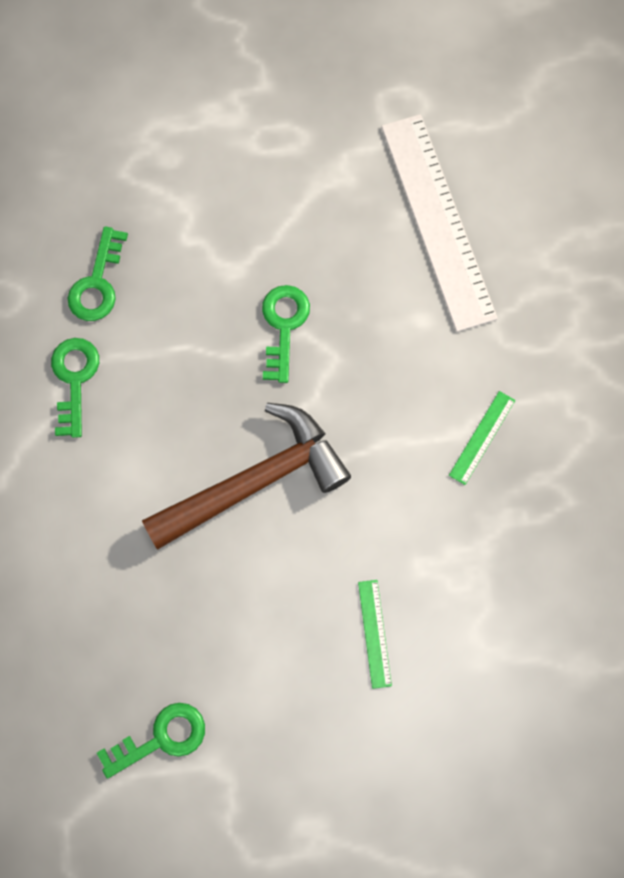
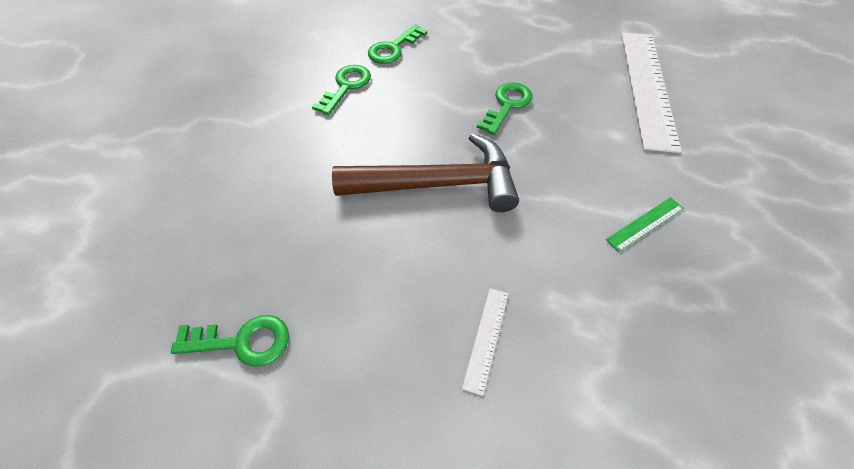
camera: 25 degrees right, 20 degrees down
green ruler [358,580,392,689] -> white ruler [462,288,508,396]

